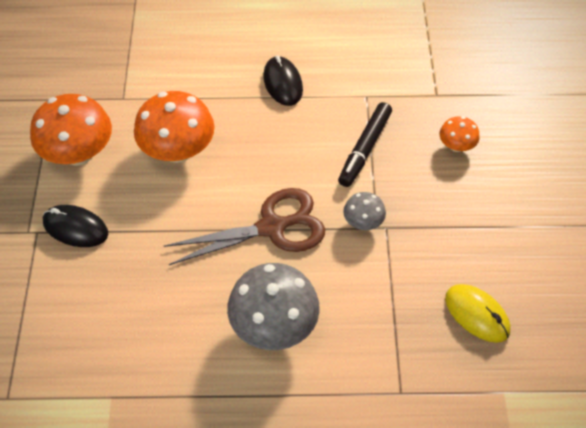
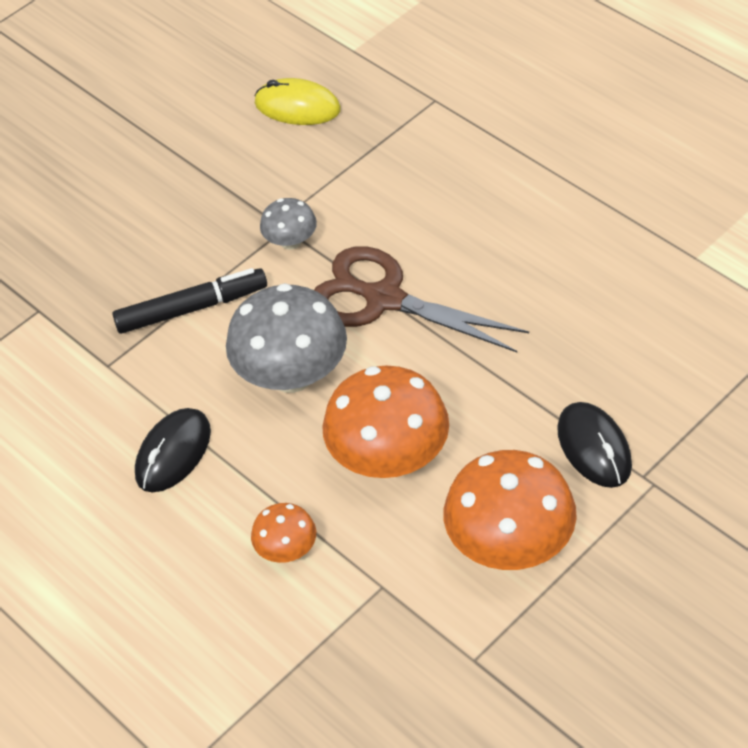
camera: 130 degrees left, 5 degrees down
grey mushroom [227,263,320,350] -> grey mushroom moved to [226,283,347,393]
orange mushroom [440,116,480,152] -> orange mushroom moved to [251,503,316,563]
yellow mouse [445,284,511,343] -> yellow mouse turned 75 degrees counterclockwise [254,78,341,125]

